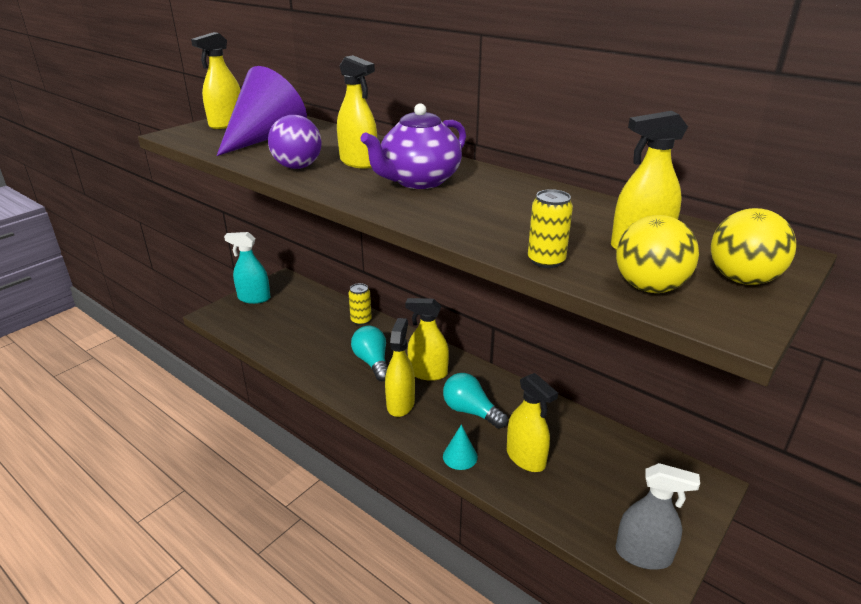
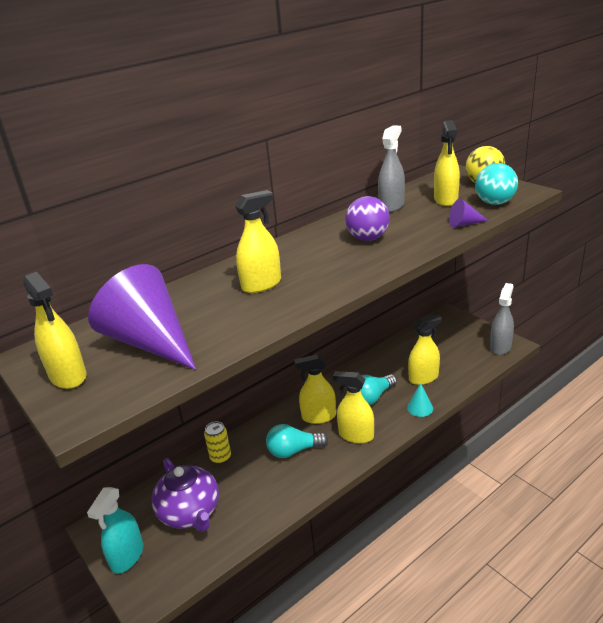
camera: 75 degrees left, 0 degrees up
purple ball [268,115,322,169] -> purple ball moved to [345,196,390,241]
purple teapot [360,103,466,189] -> purple teapot moved to [152,458,219,532]
yellow spray bottle [405,298,449,381] -> yellow spray bottle turned 60 degrees clockwise [294,354,336,424]
yellow can [528,189,573,268] -> purple cone [449,198,488,227]
yellow ball [616,215,699,293] -> turquoise ball [475,163,518,205]
none -> grey spray bottle [378,125,405,213]

